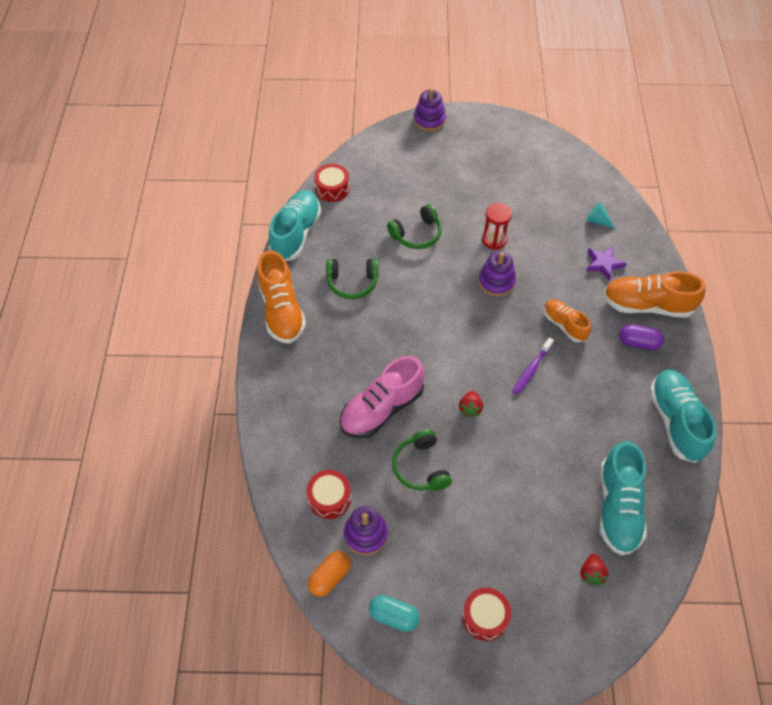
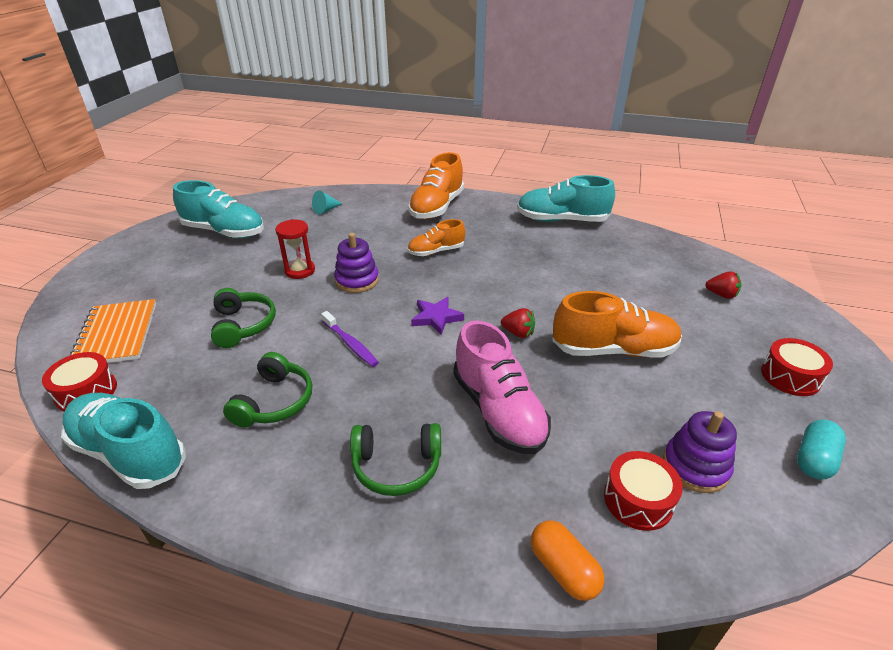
camera: 75 degrees left, 20 degrees down
orange shoe [257,250,306,344] -> orange shoe moved to [552,291,682,357]
orange capsule [308,551,351,597] -> orange capsule moved to [531,521,604,601]
green headphones [392,429,452,491] -> green headphones moved to [350,423,441,496]
purple stacking toy [414,88,446,132] -> none
purple toothbrush [512,337,554,395] -> purple toothbrush moved to [321,311,379,367]
purple star [586,246,627,281] -> purple star moved to [411,297,464,335]
turquoise shoe [599,441,647,556] -> turquoise shoe moved to [173,180,264,238]
purple capsule [619,324,664,350] -> none
none -> orange notebook [70,299,156,363]

